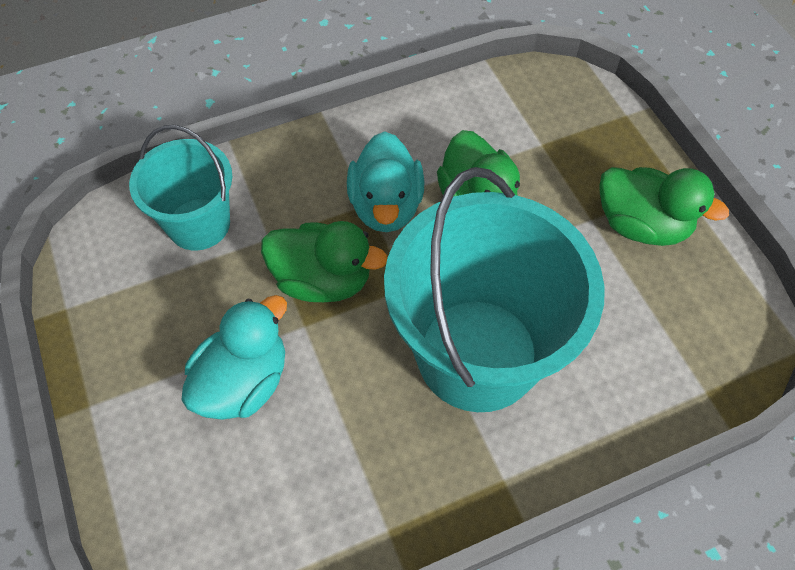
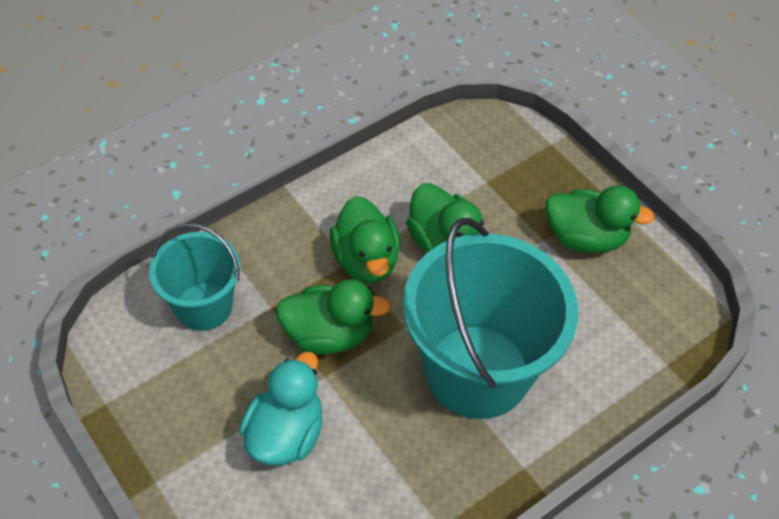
camera: 15 degrees left, 5 degrees down
turquoise duck [347,131,424,232] -> green duck [330,196,400,283]

